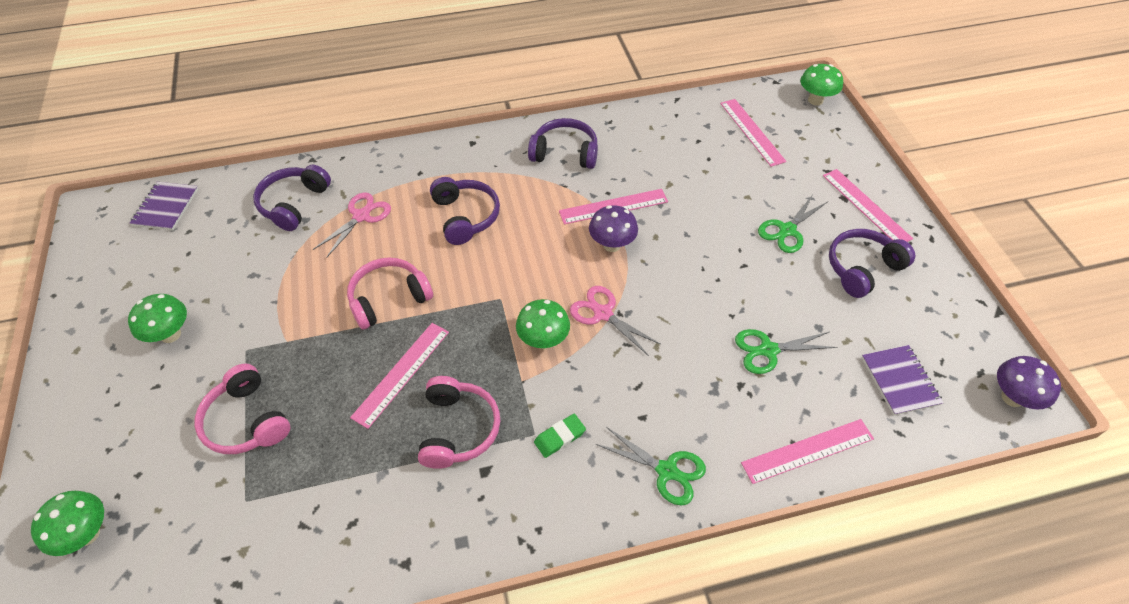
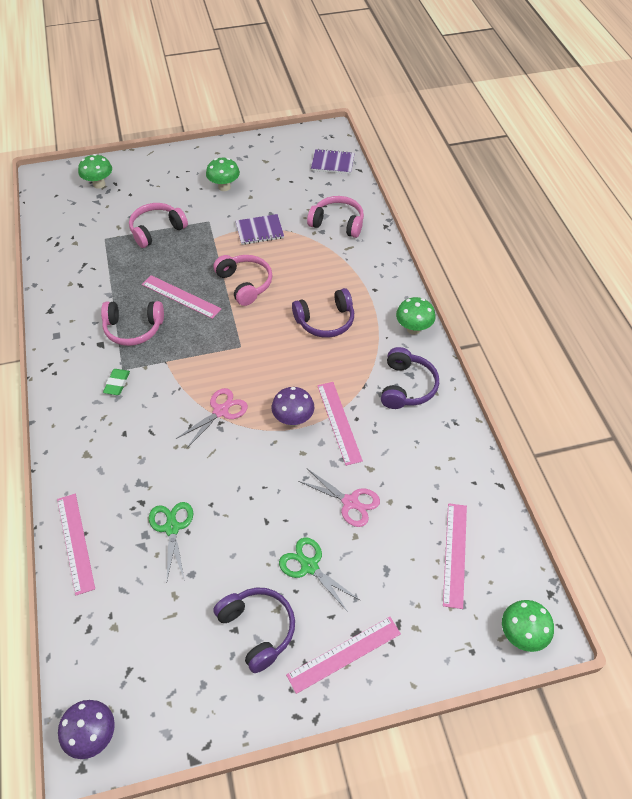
camera: 90 degrees right, 0 degrees up
purple headphones [253,165,331,231] -> pink headphones [307,196,364,238]
pink scissors [313,192,391,258] -> pink scissors moved to [298,469,380,527]
green mushroom [516,299,570,349] -> green mushroom moved to [396,297,435,335]
green eraser [534,414,586,458] -> green eraser turned 45 degrees clockwise [103,369,130,395]
green scissors [596,427,706,505] -> none
pink ruler [720,99,786,167] -> pink ruler turned 60 degrees counterclockwise [443,503,467,609]
purple notebook [862,345,944,416] -> purple notebook moved to [236,214,284,245]

